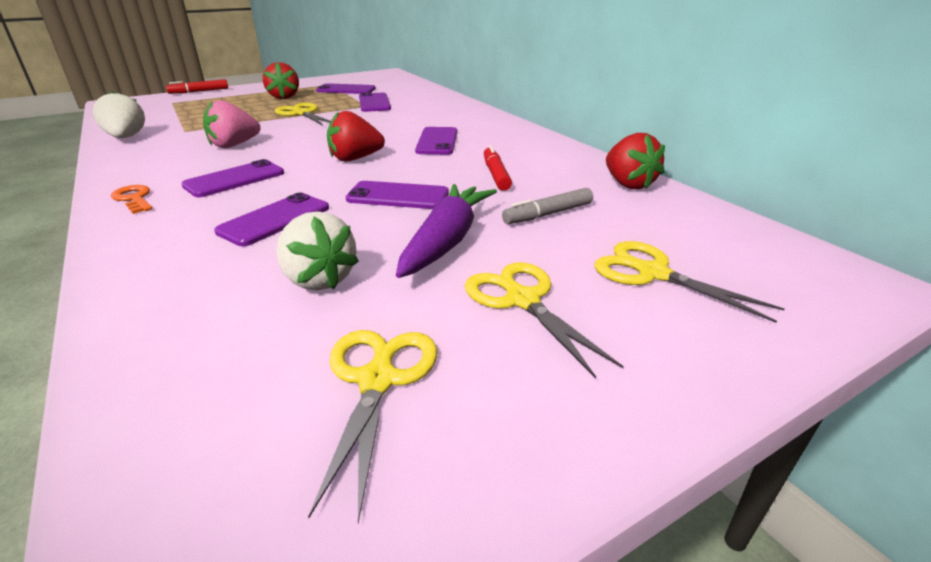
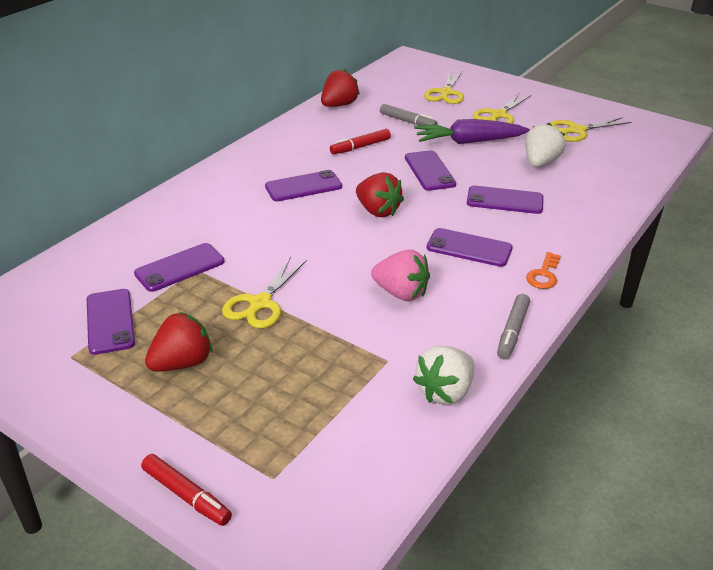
camera: 115 degrees left, 5 degrees up
none -> grey marker [497,294,530,359]

